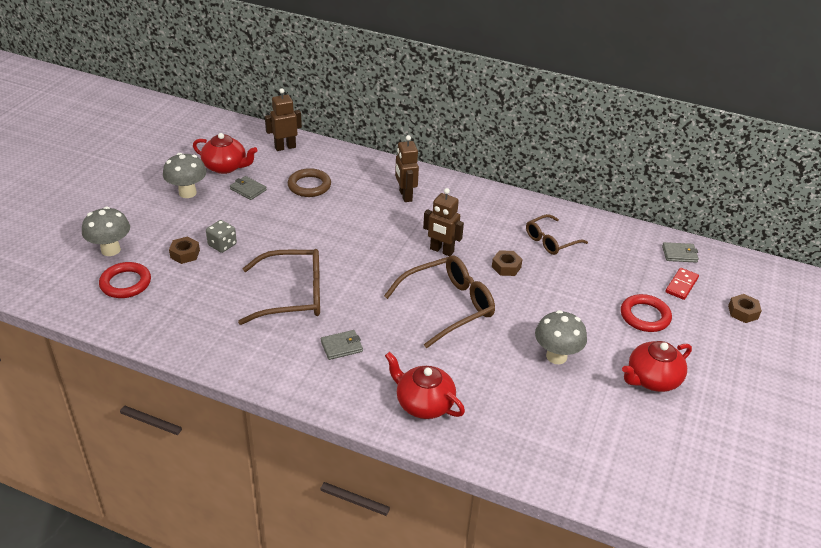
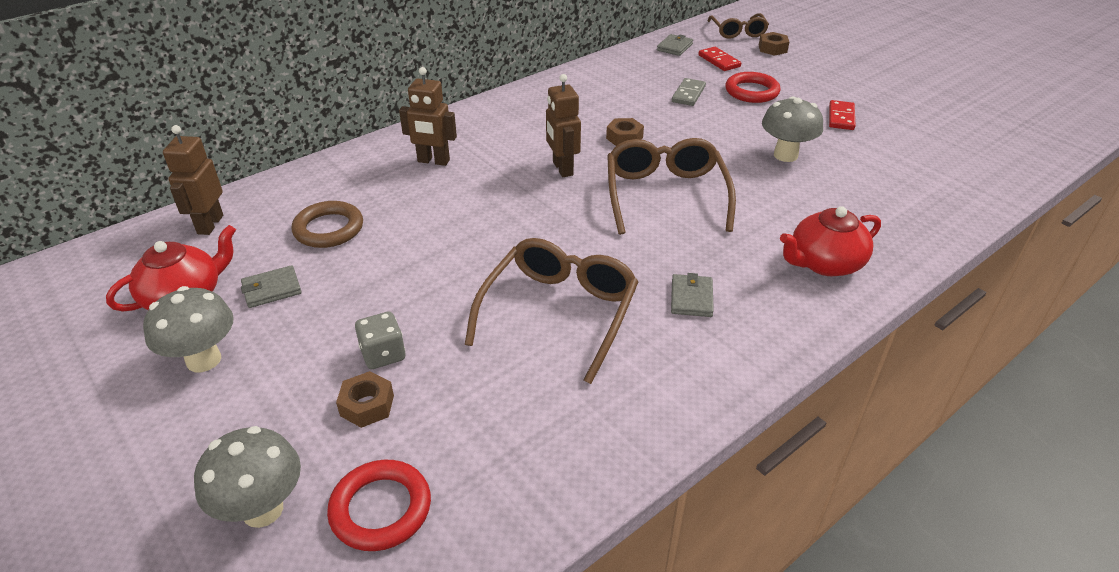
camera: 60 degrees left, 0 degrees up
brown robot [423,188,464,256] -> brown robot turned 105 degrees clockwise [546,74,581,177]
brown glasses [526,214,588,255] -> brown glasses moved to [708,13,769,39]
red teapot [622,341,692,392] -> red domino [829,100,856,130]
none -> grey domino [672,78,706,106]

